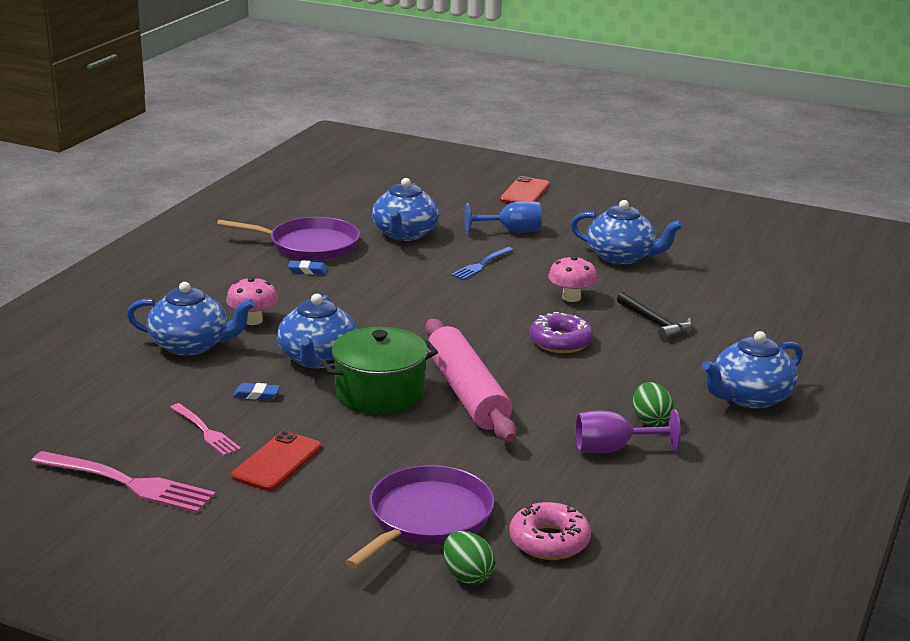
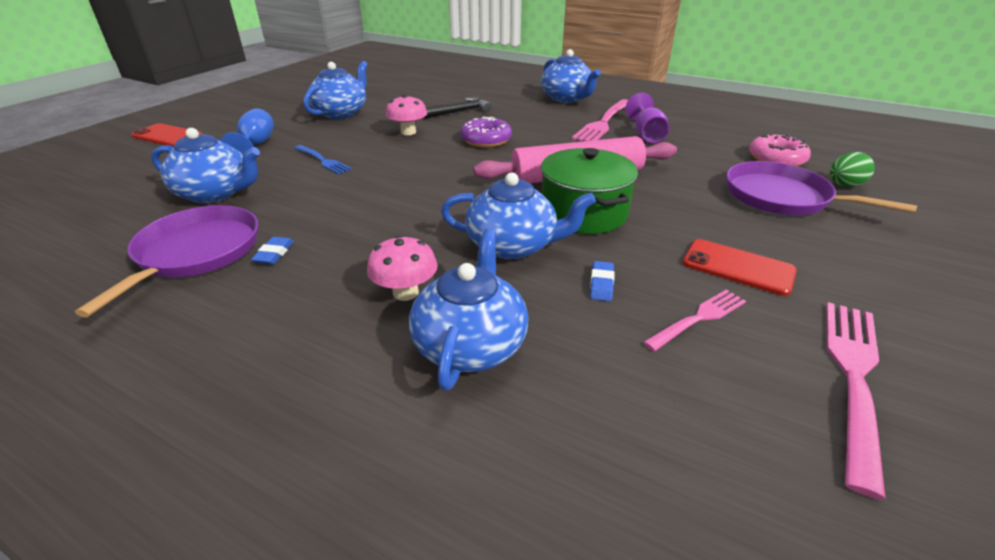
camera: 85 degrees left, 10 degrees up
green egg [633,382,674,426] -> pink fork [572,99,628,141]

